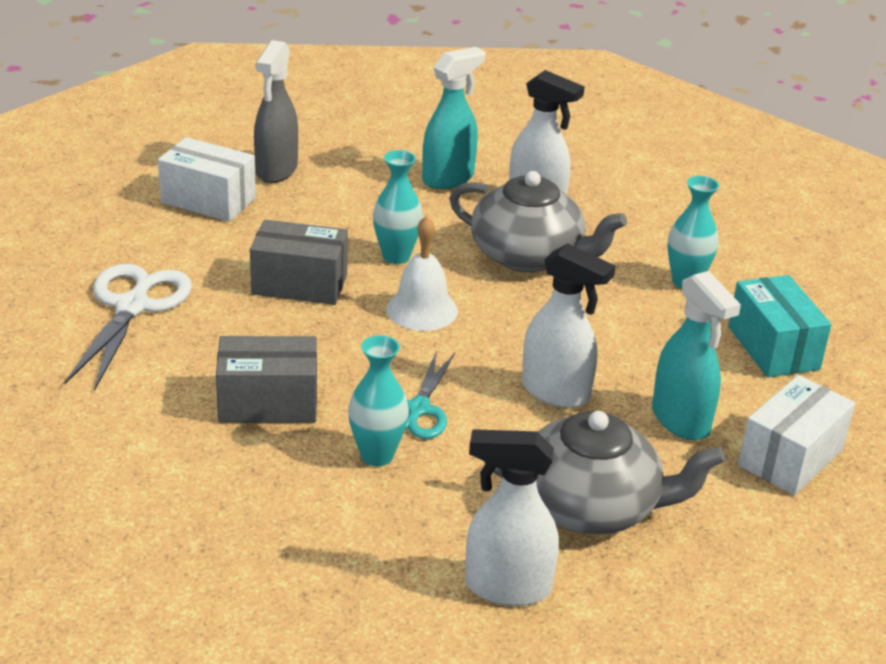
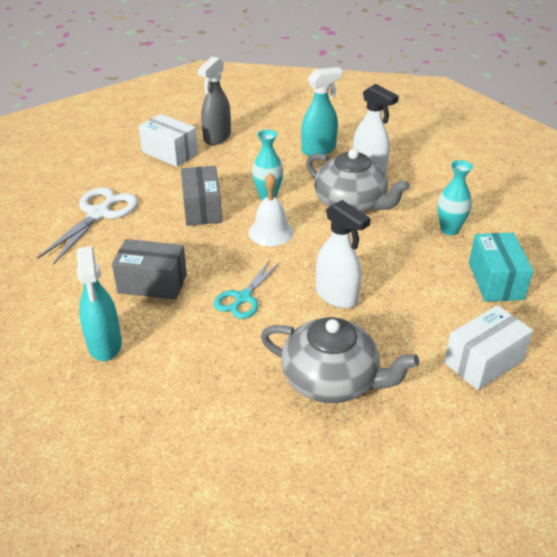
camera: 15 degrees right, 5 degrees up
grey box [250,220,348,305] -> grey box turned 60 degrees clockwise [181,166,222,226]
turquoise vase [348,335,409,466] -> none
white spray bottle [465,429,559,606] -> none
turquoise spray bottle [652,271,741,440] -> turquoise spray bottle moved to [76,246,122,361]

